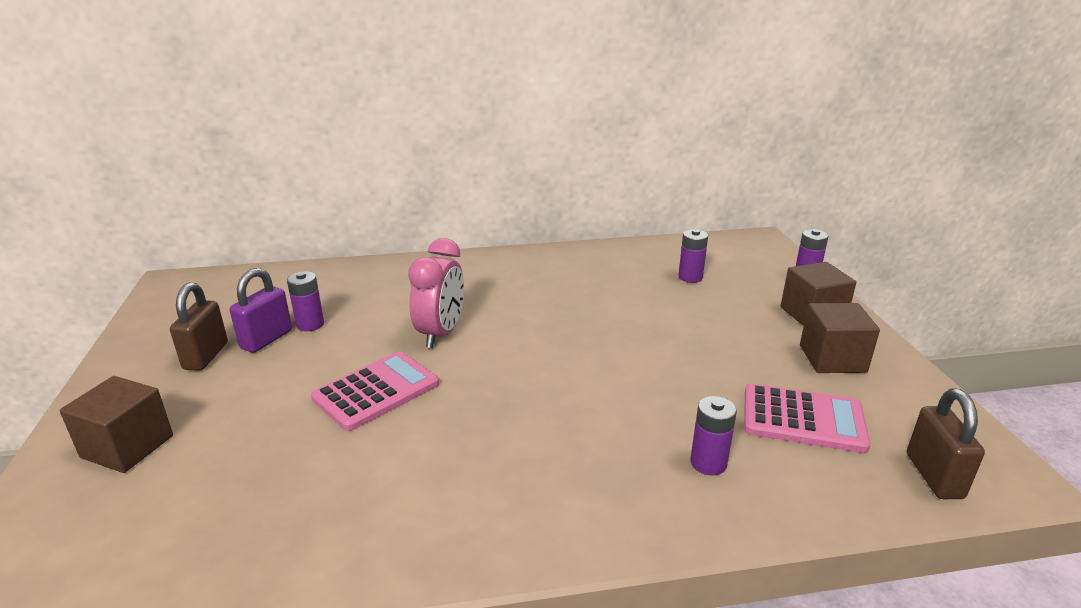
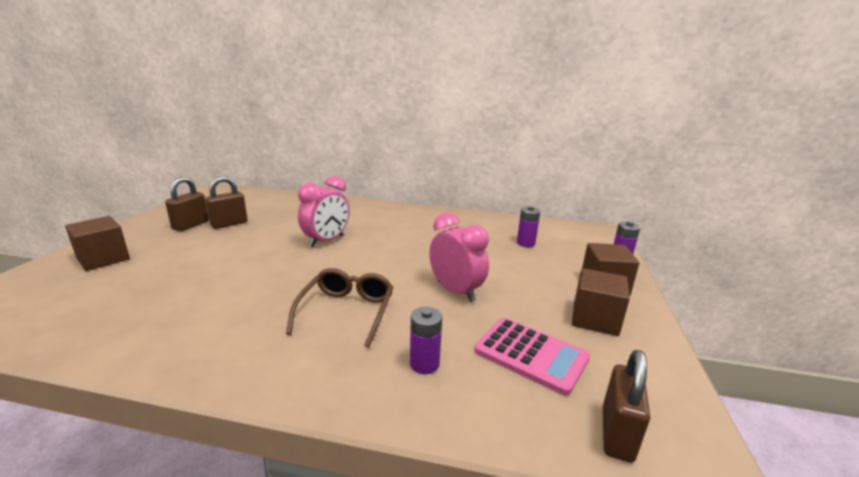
camera: 20 degrees right, 5 degrees down
purple padlock [230,268,292,353] -> brown padlock [205,176,248,229]
purple battery [287,271,324,331] -> none
pink calculator [311,351,439,431] -> none
none -> brown glasses [286,268,393,347]
none -> pink clock [429,213,489,302]

